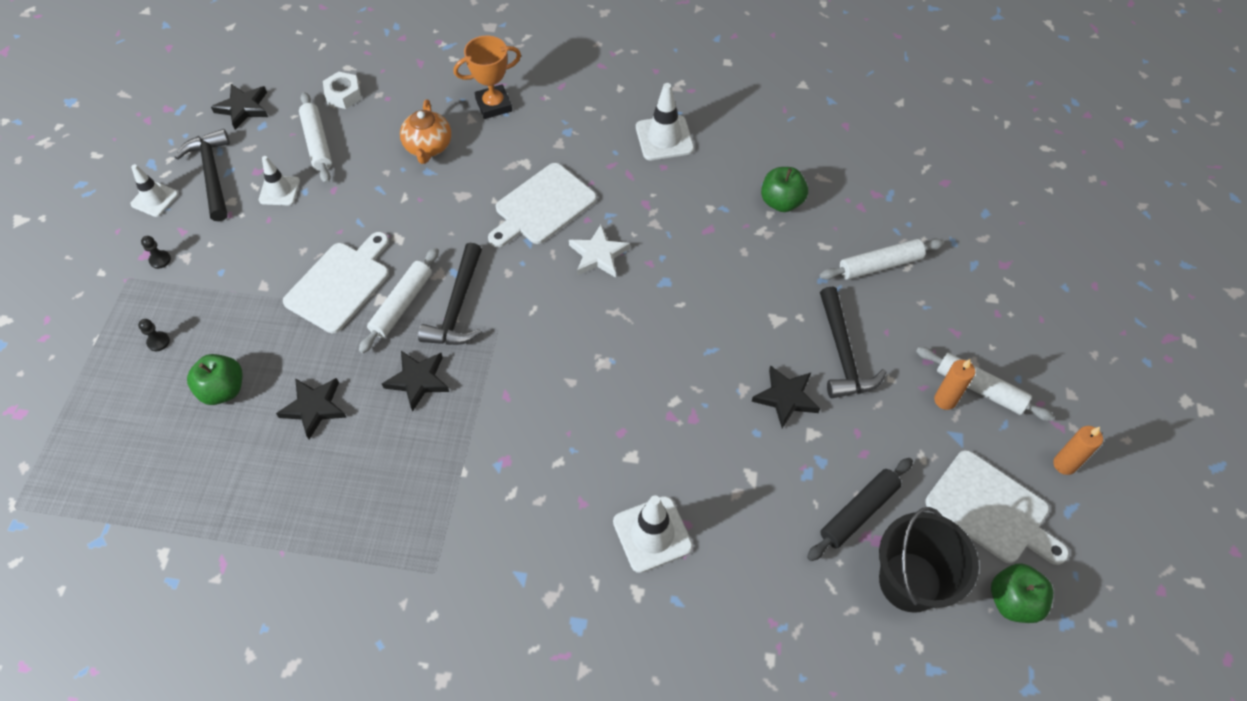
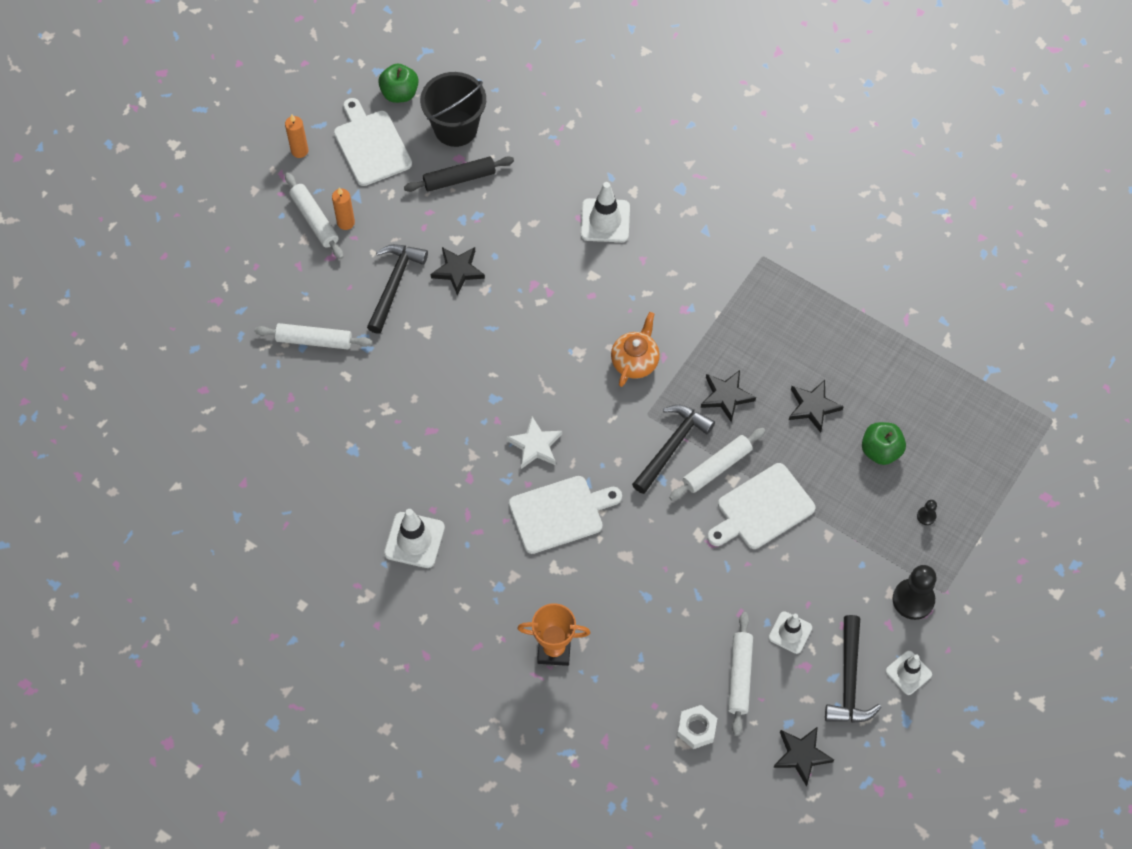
camera: 155 degrees left, 5 degrees up
black pawn [141,236,171,269] -> black pawn [893,565,937,620], size x2.15
orange teapot [400,100,451,164] -> orange teapot moved to [611,312,660,387]
green apple [761,167,808,212] -> none

